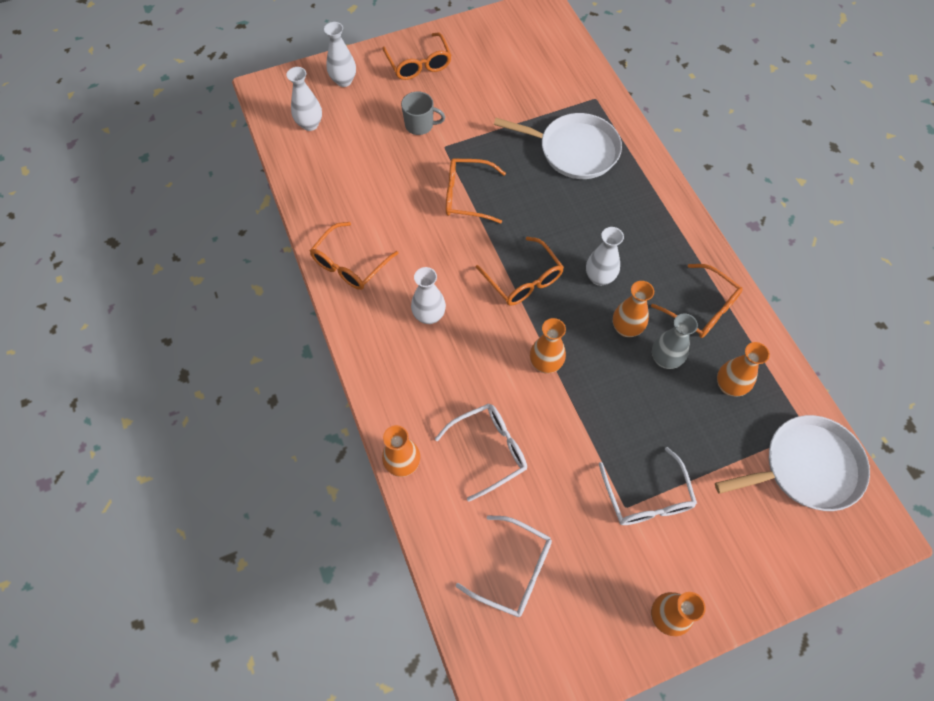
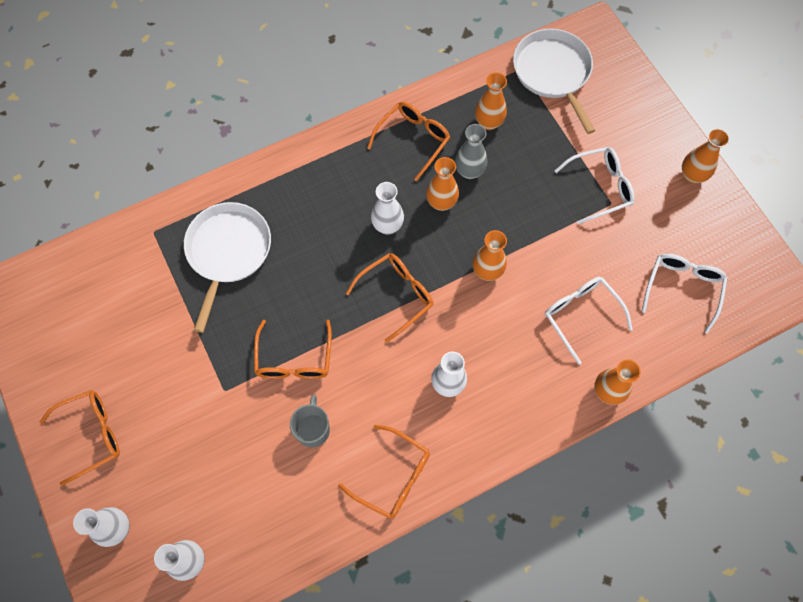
camera: 95 degrees left, 5 degrees up
grey mug [401,91,445,135] -> grey mug moved to [290,395,330,447]

